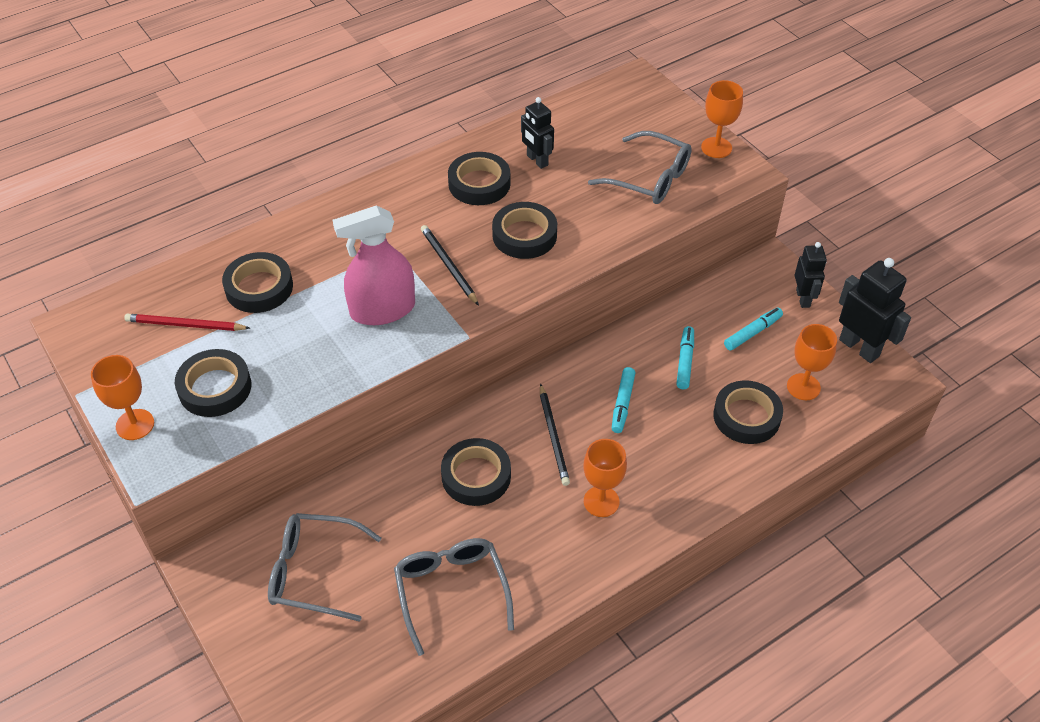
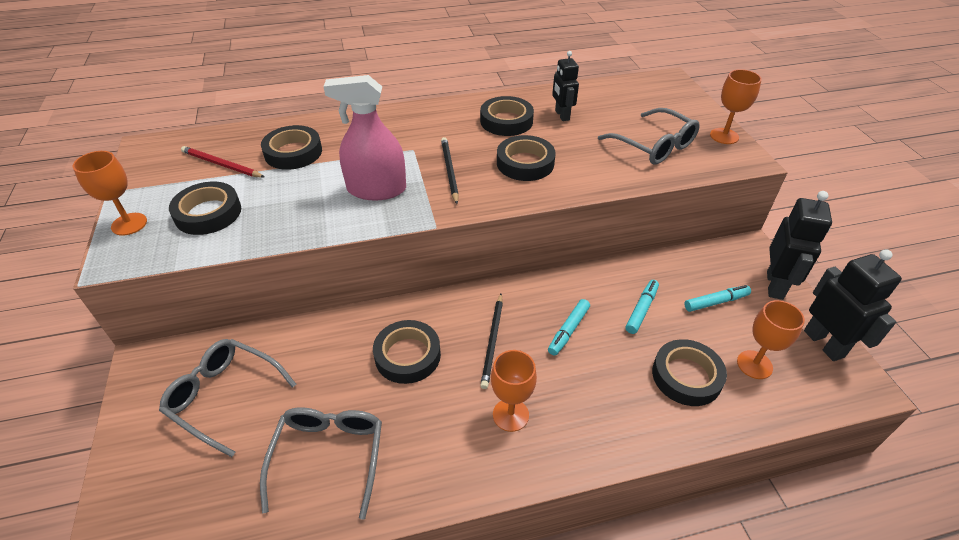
camera: 20 degrees right, 5 degrees down
black robot [795,242,827,308] -> black robot [767,191,832,300], size x1.56

